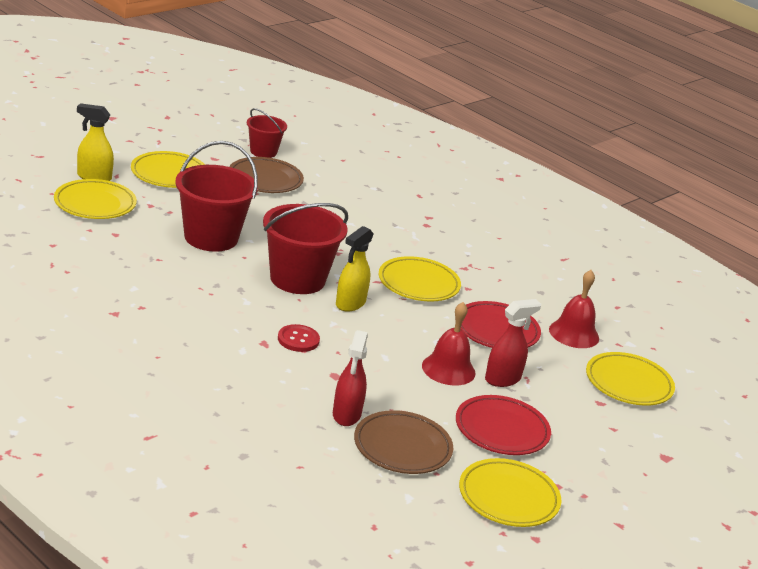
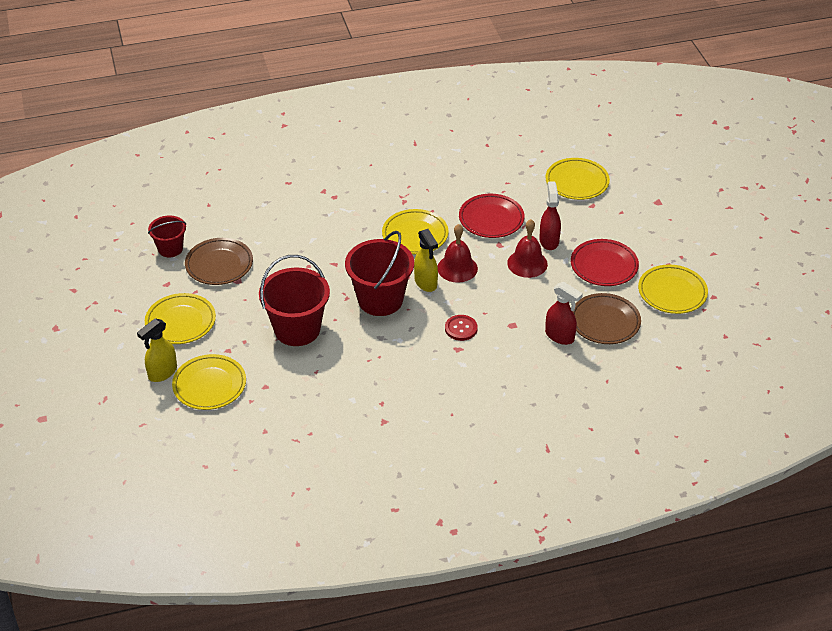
camera: 55 degrees left, 15 degrees up
red bell [549,270,599,348] -> red bell moved to [438,224,478,283]

